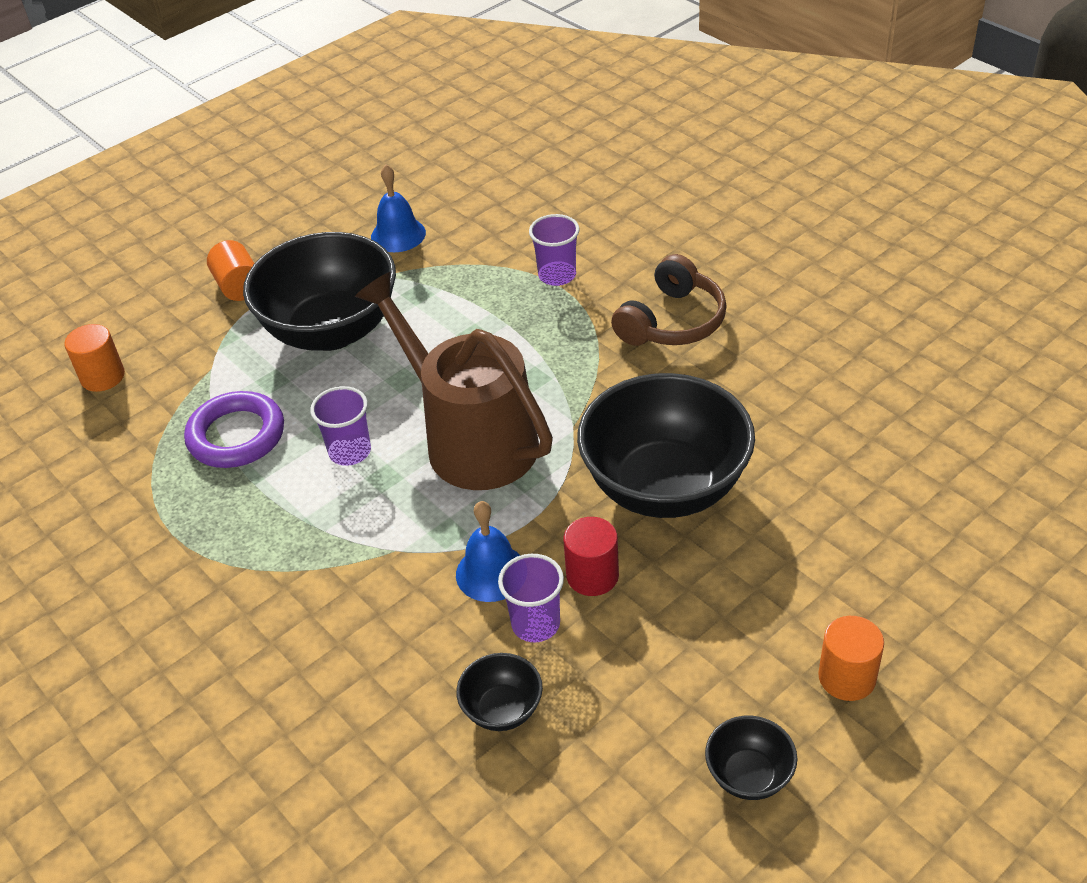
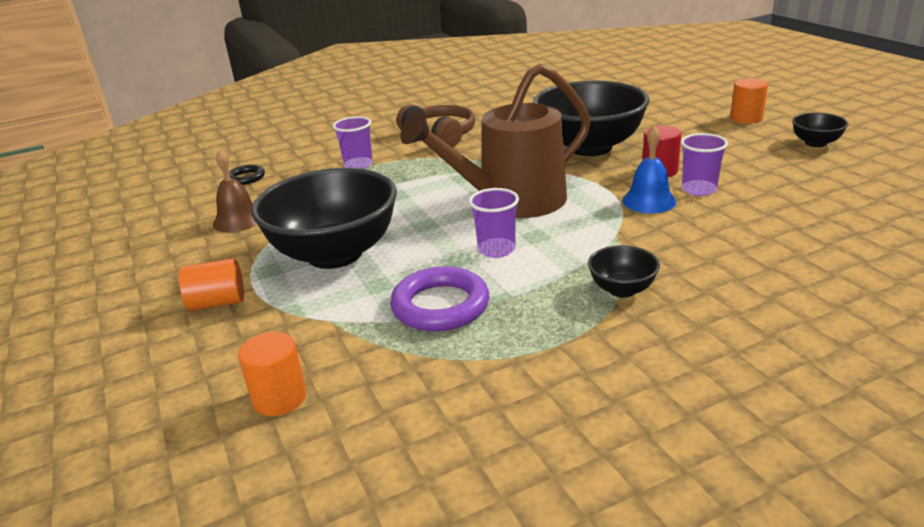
camera: 75 degrees left, 15 degrees down
blue bell [371,165,426,252] -> brown bell [213,149,257,233]
black bowl [456,653,543,731] -> black bowl moved to [588,245,660,298]
none -> black ring [229,164,265,185]

